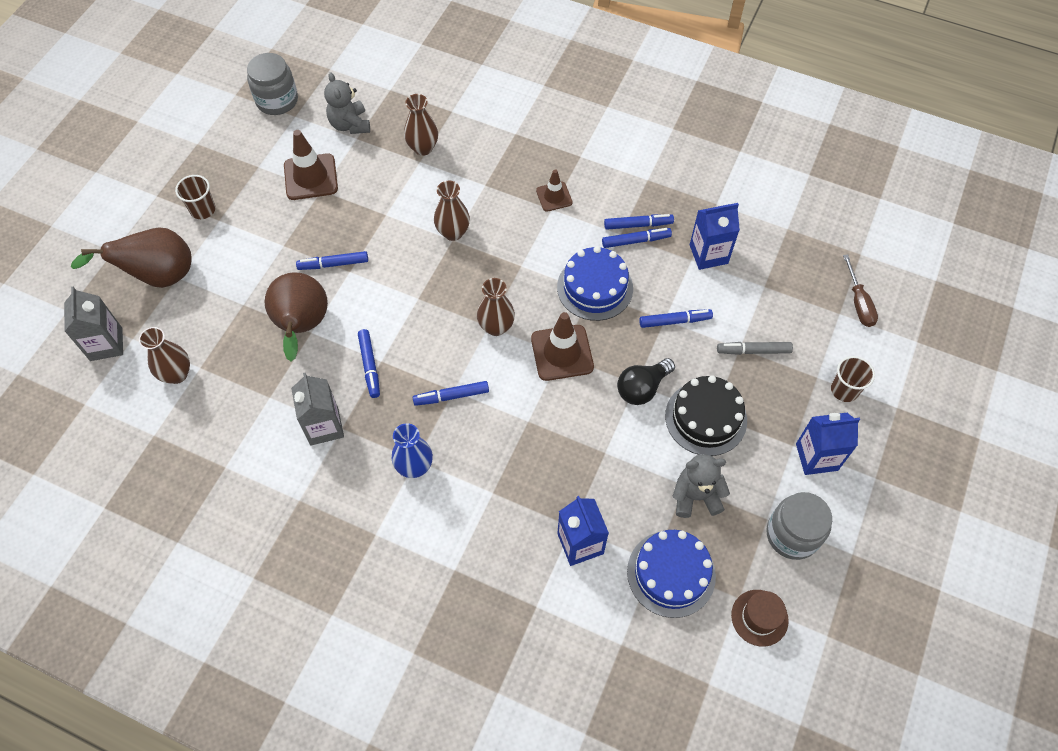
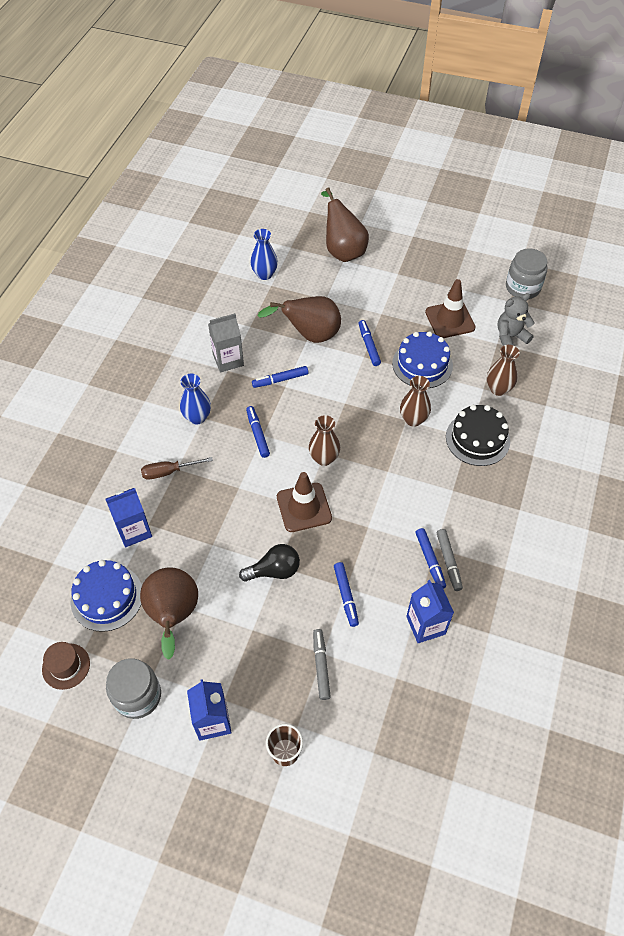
camera: 85 degrees right, 5 degrees down
grey carton [64,287,123,361] -> none
brown vase [139,327,190,384] -> blue vase [250,229,278,280]
brown cup [175,175,216,219] -> none
brown traffic cone [536,169,573,212] -> none
blue cake [557,246,633,321] -> blue cake moved to [392,331,453,388]
blue marker [604,214,674,230] -> grey marker [437,529,463,591]
black light bulb [617,358,675,405] -> black light bulb turned 120 degrees clockwise [239,544,300,582]
black cake [665,375,747,456] -> black cake moved to [446,405,510,466]
grey teddy bear [672,454,730,518] -> brown pear [140,567,198,660]
brown screwdriver [843,254,878,327] -> brown screwdriver moved to [141,457,213,480]

